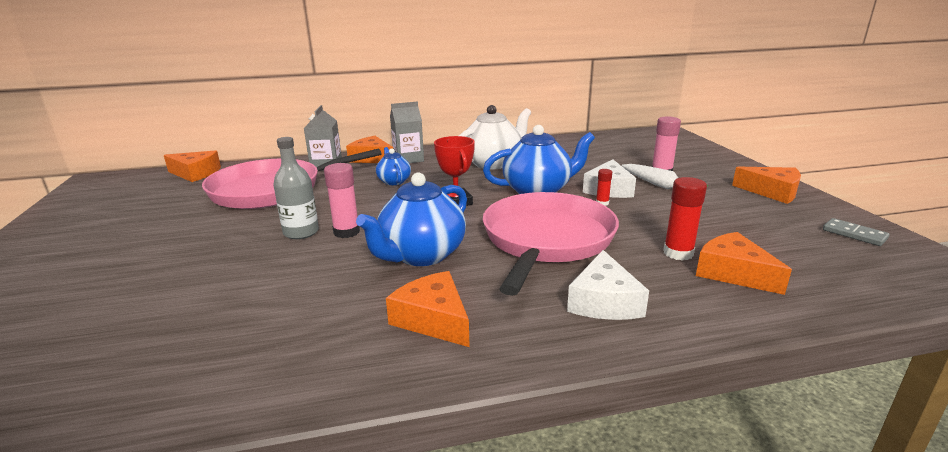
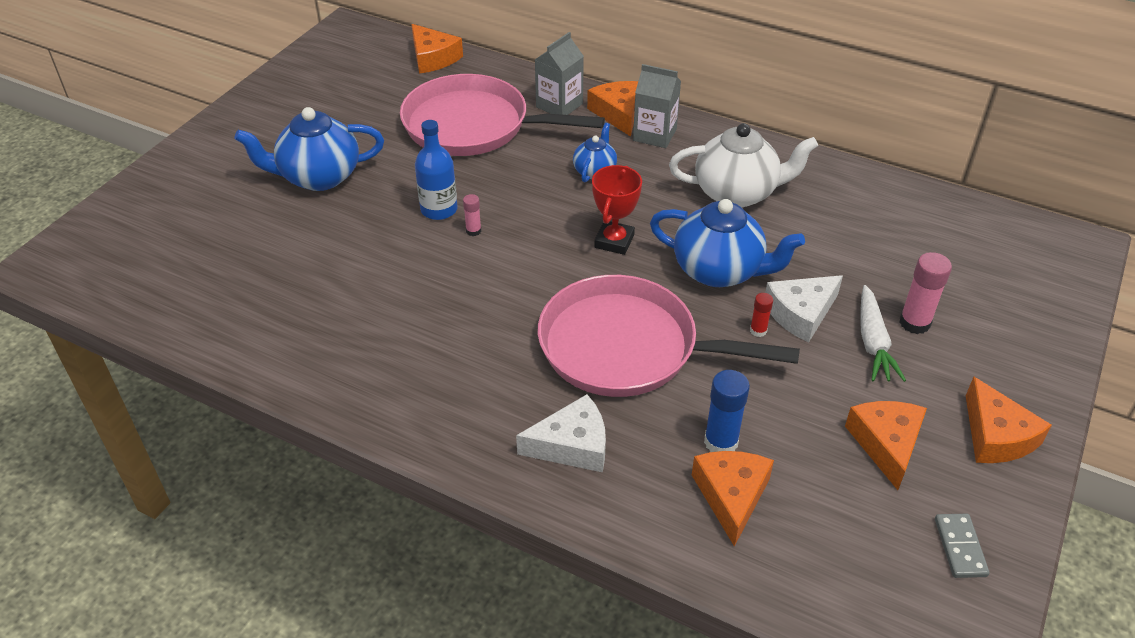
camera: 40 degrees right, 20 degrees up
grey bottle [273,137,319,239] -> blue bottle [415,120,458,220]
pink glue stick [324,163,360,238] -> pink glue stick [463,194,481,236], size x0.55
blue teapot [356,172,467,266] -> blue teapot moved to [234,107,384,191]
orange cheese [386,271,470,347] -> orange cheese moved to [845,401,927,490]
pink pan [483,192,619,296] -> pink pan turned 135 degrees counterclockwise [538,275,800,397]
white cheese [567,250,649,320] -> white cheese turned 150 degrees counterclockwise [516,394,606,472]
red glue stick [663,177,707,261] -> blue glue stick [704,370,750,452]

